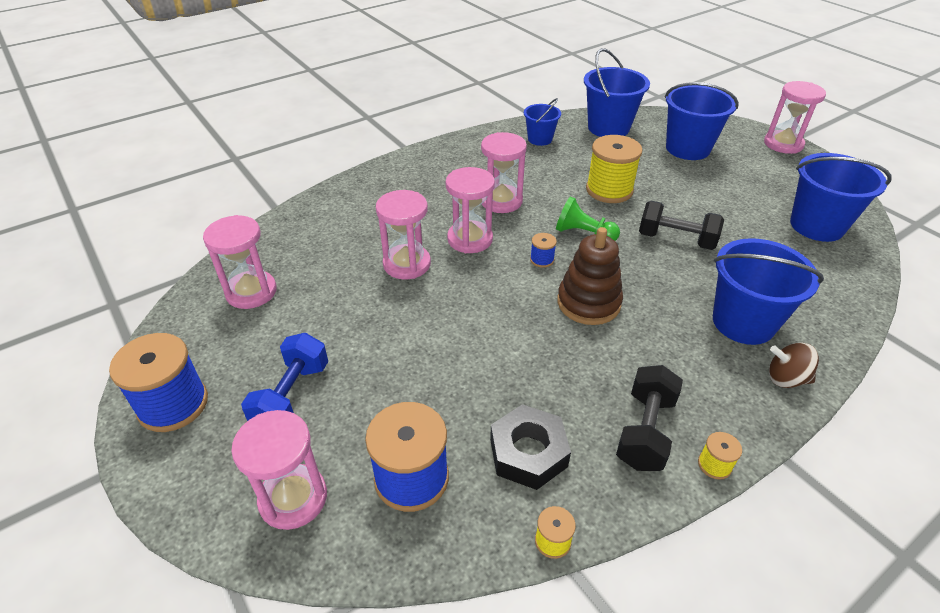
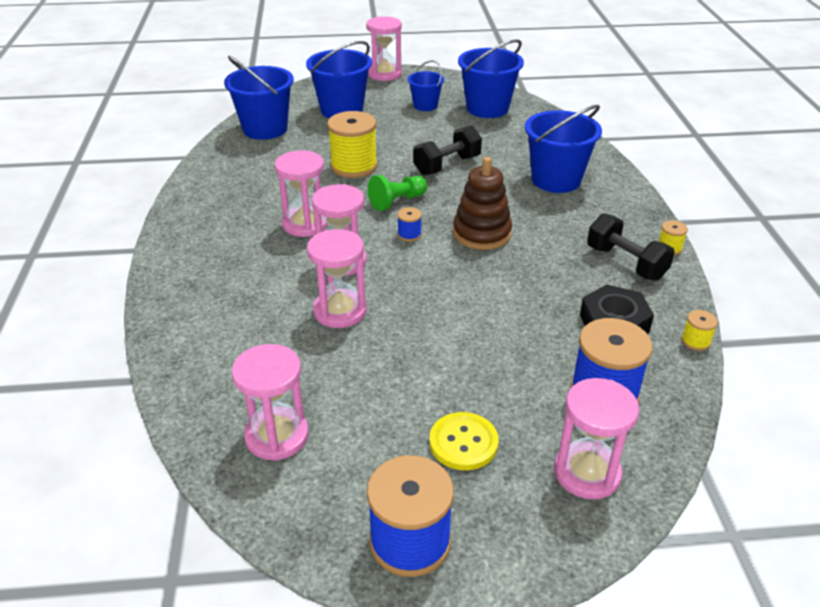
camera: 60 degrees left, 5 degrees down
blue dumbbell [241,333,328,421] -> yellow button [429,412,499,470]
blue bucket [524,98,561,146] -> blue bucket moved to [408,60,444,111]
brown spinning top [769,343,819,388] -> none

